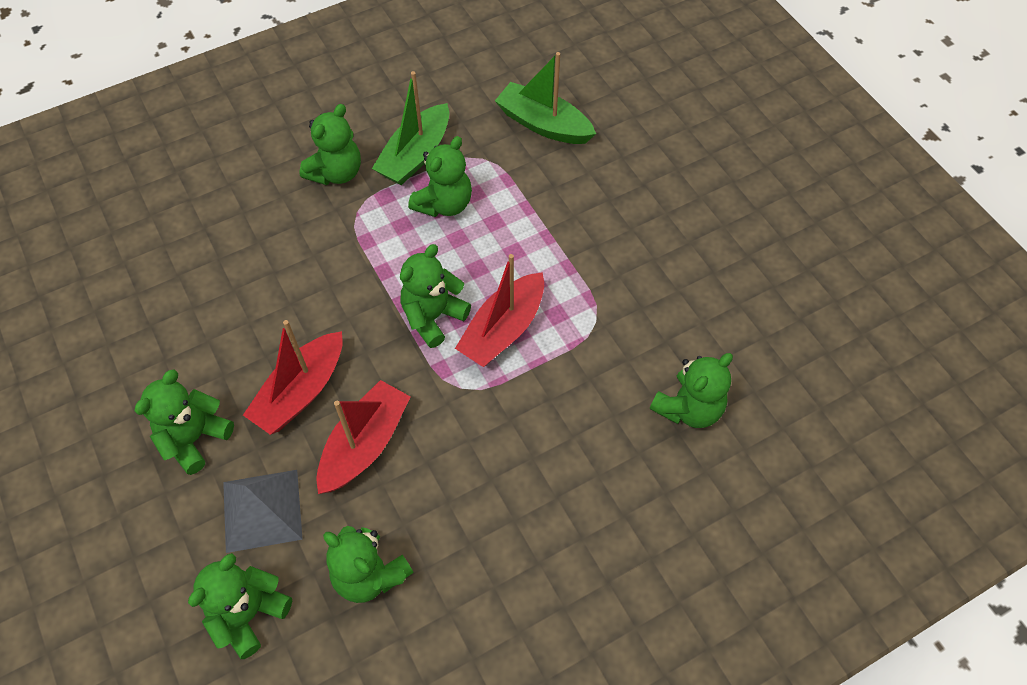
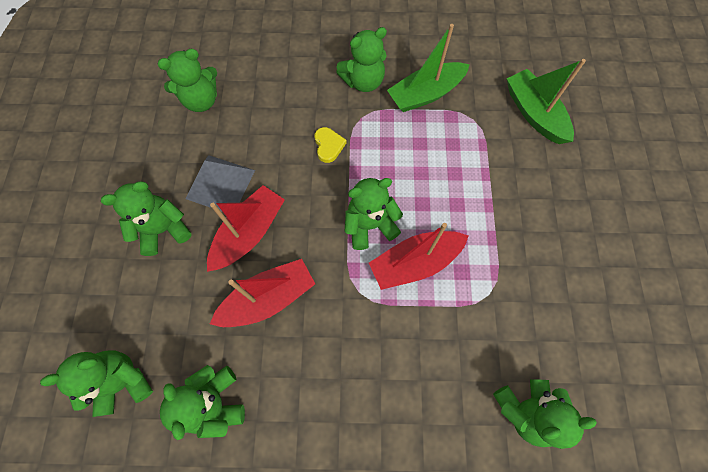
camera: 30 degrees right, 10 degrees up
grey pyramid [223,470,303,553] -> grey pyramid moved to [185,155,255,211]
red boat [243,320,343,435] -> red boat turned 150 degrees clockwise [207,185,285,272]
green teddy bear [408,136,472,217] -> green teddy bear moved to [158,49,217,112]
none -> yellow heart [314,127,347,163]

